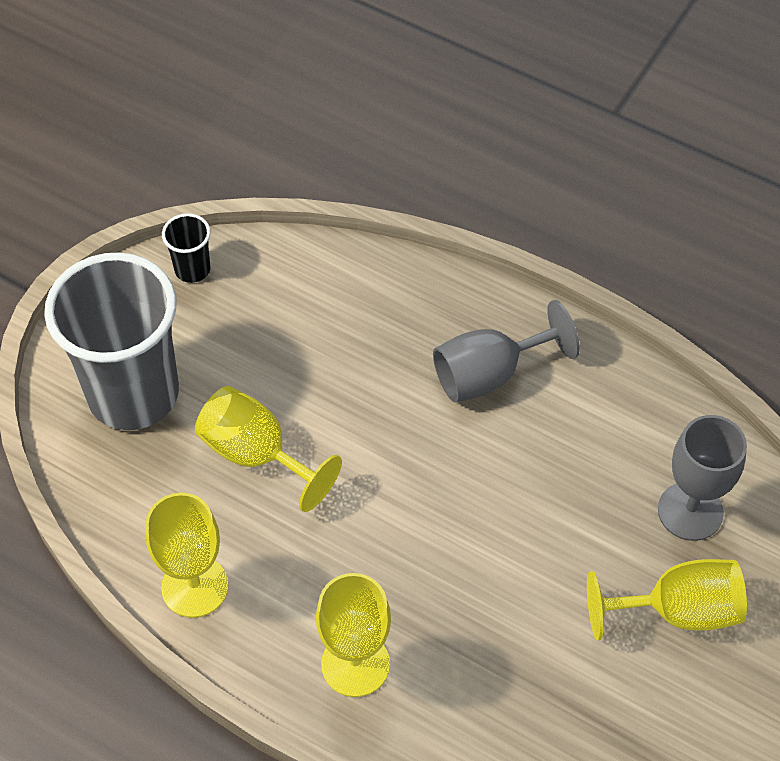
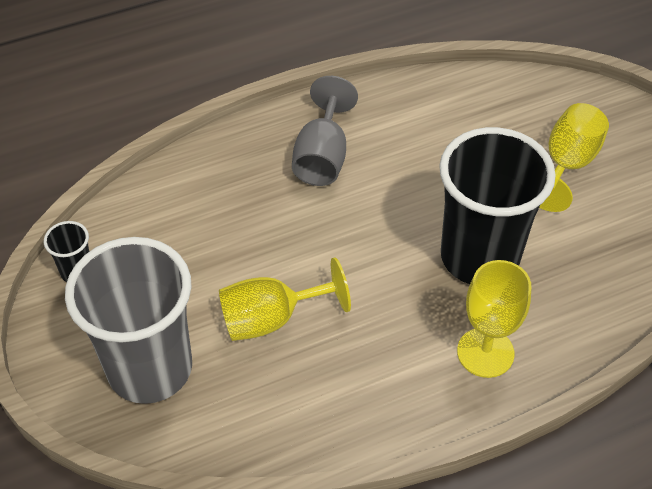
camera: 55 degrees left, 5 degrees down
yellow goblet [146,493,229,618] -> none
grey goblet [658,415,747,541] -> none
none -> black cup [439,127,556,284]

